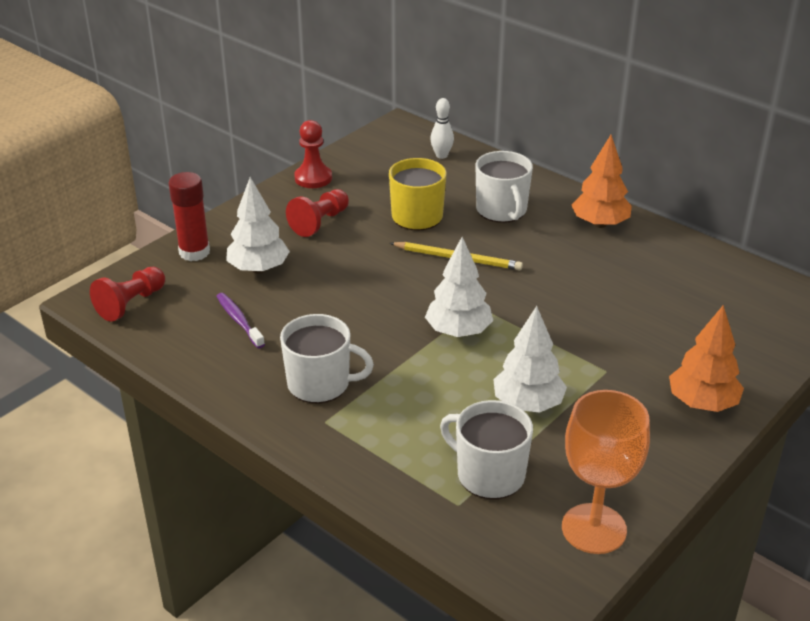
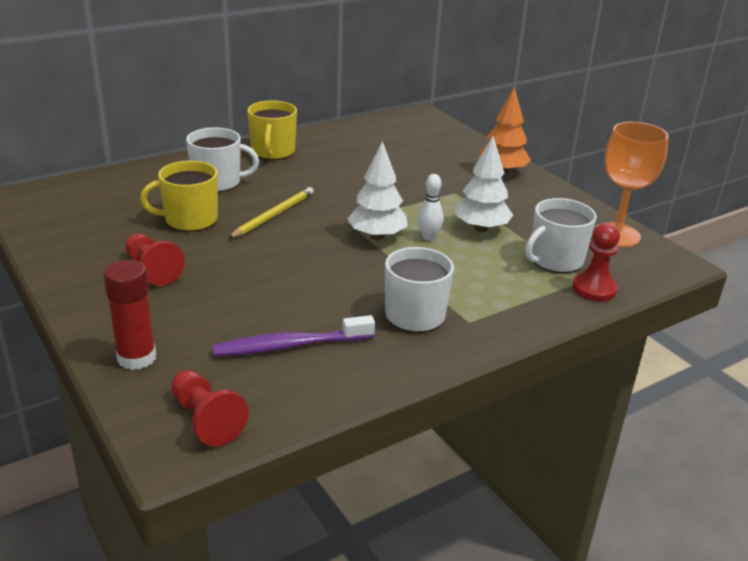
camera: 75 degrees left, 5 degrees down
purple toothbrush [216,293,265,348] -> purple toothbrush [212,315,375,357], size x1.52
white tree [226,177,290,273] -> none
red pawn [294,120,332,188] -> red pawn moved to [573,223,620,301]
white bowling pin [430,98,454,159] -> white bowling pin moved to [418,174,444,241]
orange tree [572,135,632,228] -> yellow mug [247,100,297,160]

